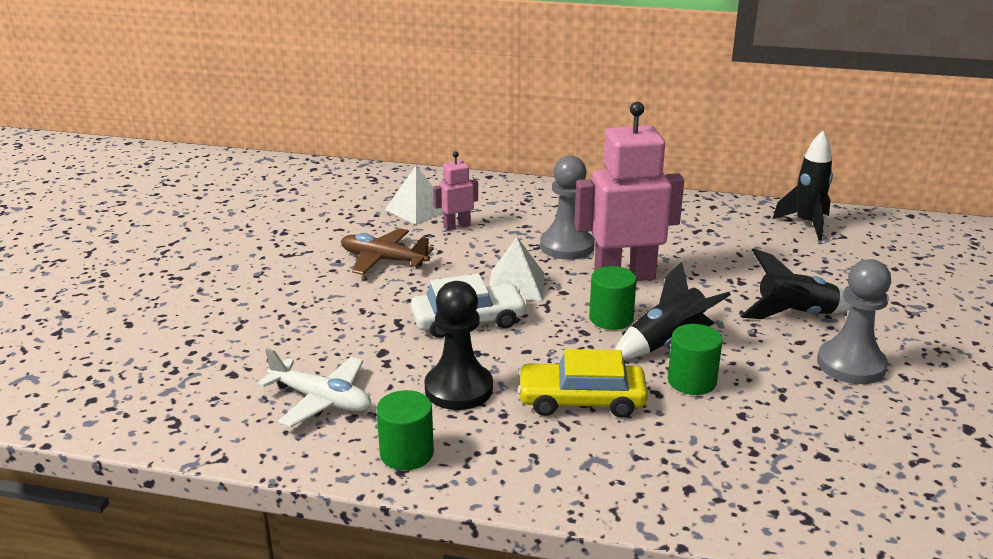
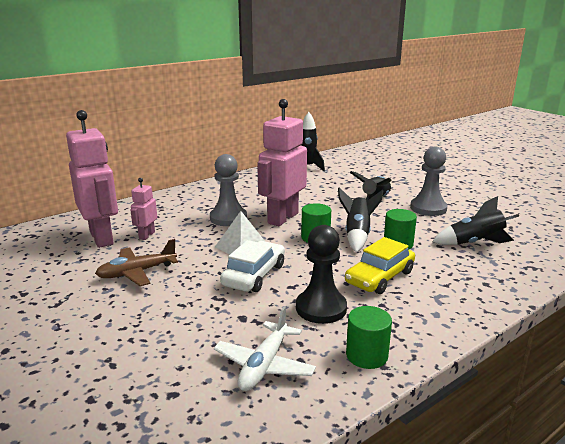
camera: 50 degrees left, 5 degrees down
white plane [257,348,371,428] -> white plane turned 135 degrees clockwise [214,306,316,391]
white pyramid [385,166,443,225] -> pink robot [66,110,118,248]
none -> black rocket [432,196,519,245]

